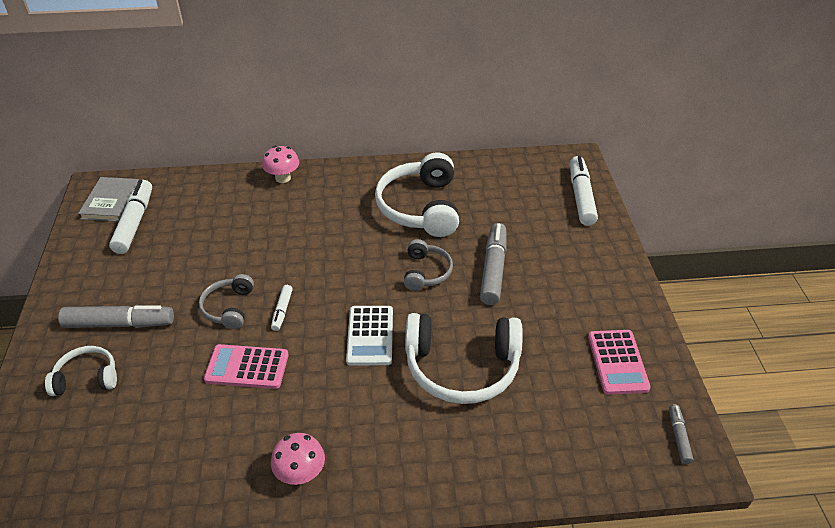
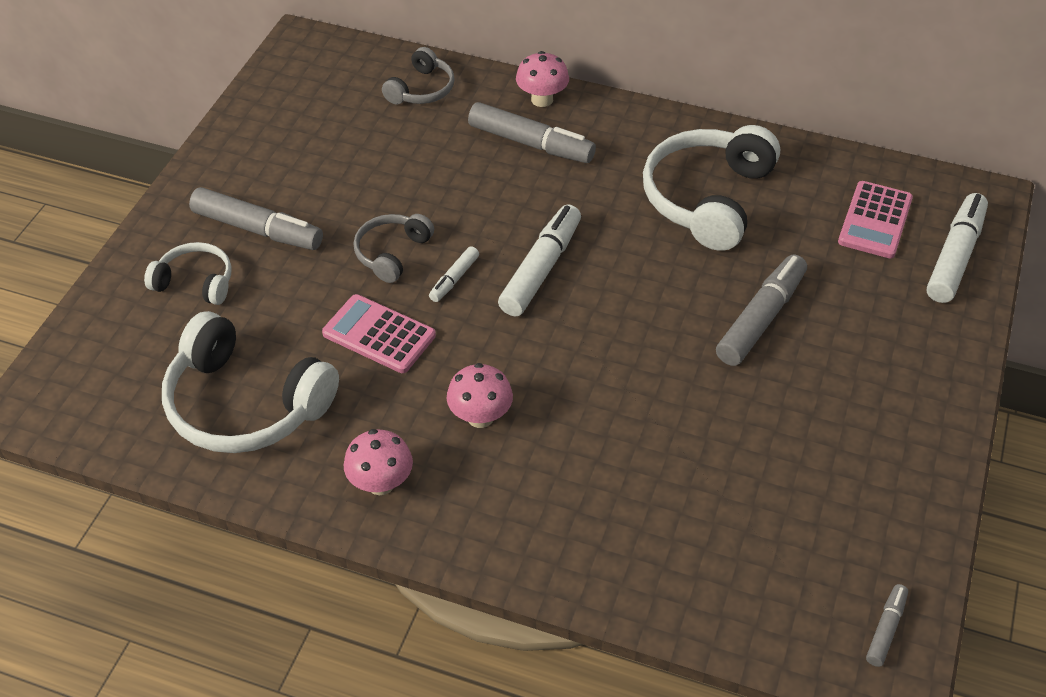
camera: 25 degrees right, 5 degrees up
grey book [78,177,139,222] -> none
white marker [109,180,152,254] -> white marker moved to [498,205,581,316]
white calculator [346,306,393,366] -> none
grey headphones [404,239,453,291] -> grey headphones moved to [382,47,455,105]
white headphones [405,313,523,404] -> white headphones moved to [162,311,339,453]
pink calculator [588,330,651,395] -> pink calculator moved to [838,181,913,259]
none -> pink mushroom [447,363,513,428]
none -> grey marker [468,102,596,163]

